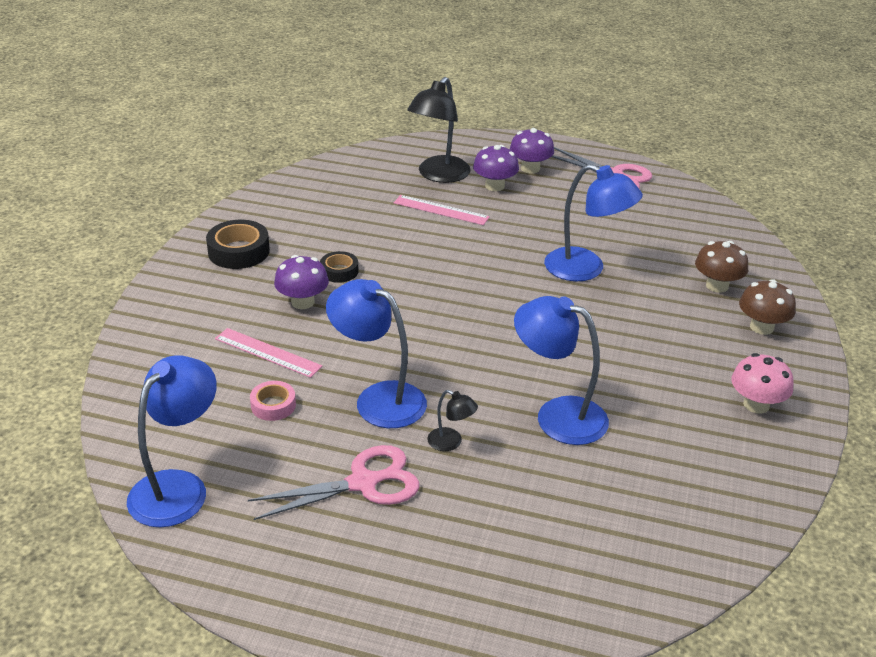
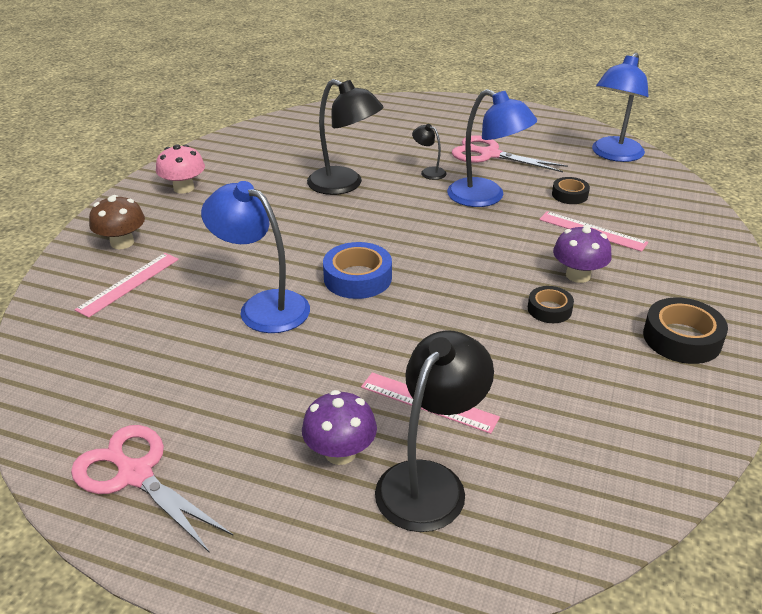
camera: 175 degrees left, 0 degrees up
pink scissors [248,445,420,520] -> pink scissors turned 45 degrees clockwise [452,135,568,172]
pink tape [250,381,296,421] -> black tape [552,177,590,204]
purple mushroom [510,128,554,174] -> none
blue lamp [514,296,609,445] -> black lamp [307,79,383,195]
brown mushroom [695,241,748,293] -> pink ruler [75,253,179,318]
none -> blue tape [323,242,392,299]

